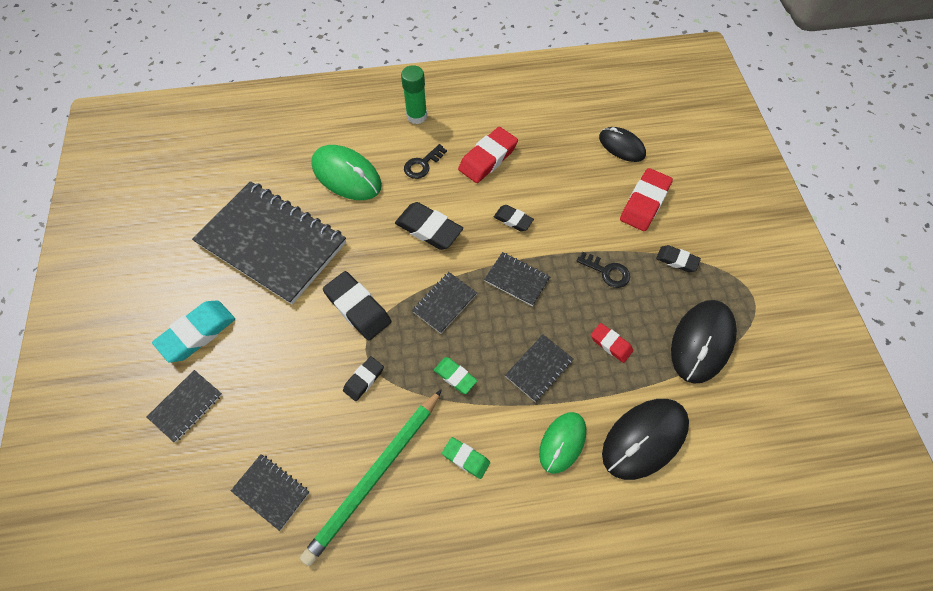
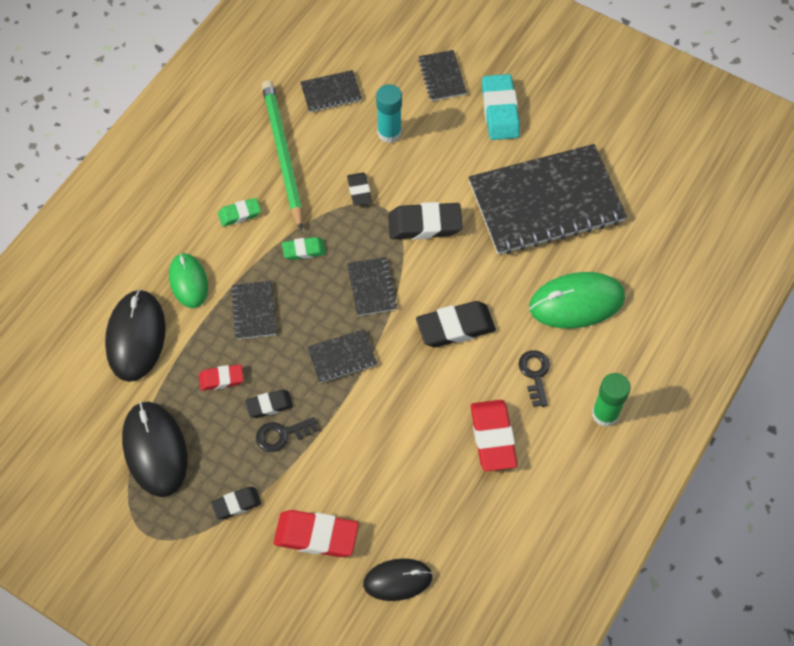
camera: 130 degrees right, 0 degrees up
black eraser [494,205,534,231] -> black eraser moved to [245,390,293,418]
red eraser [620,168,673,231] -> red eraser turned 60 degrees counterclockwise [274,510,359,557]
none -> turquoise glue stick [376,84,402,143]

